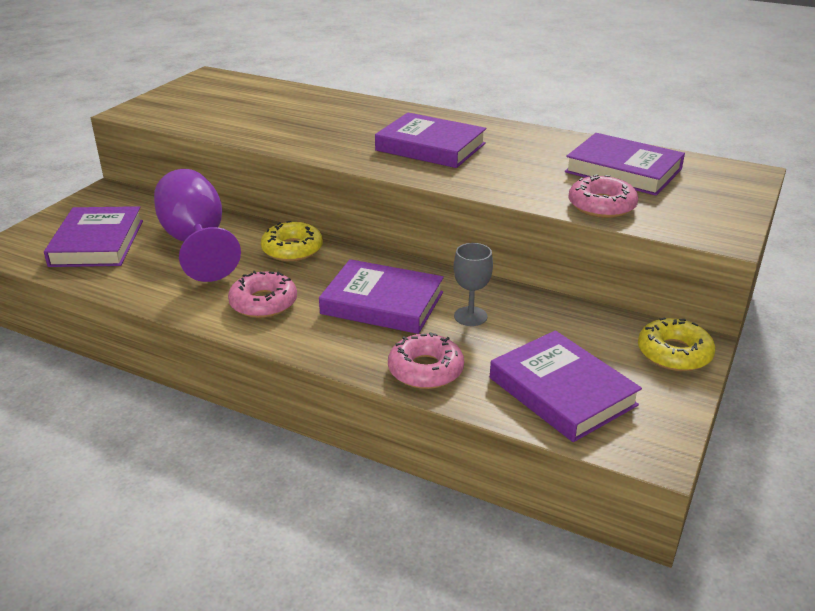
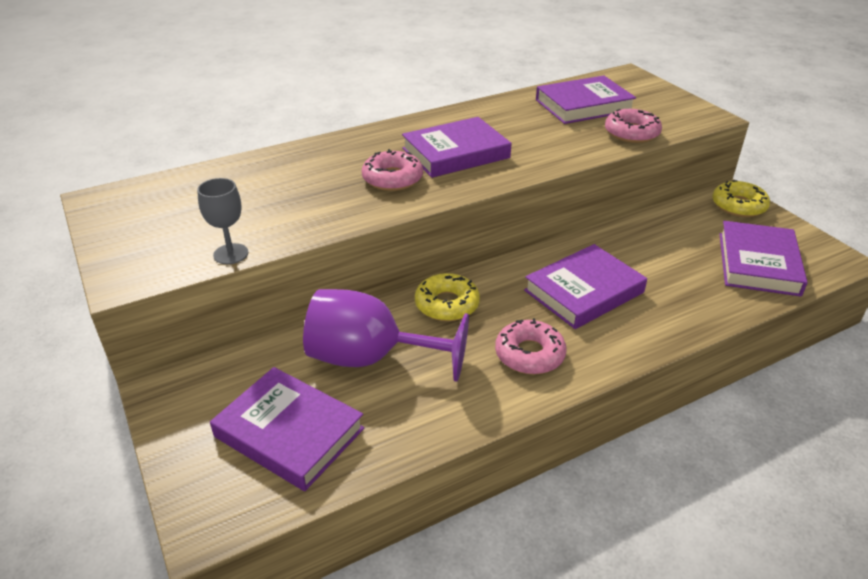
camera: 55 degrees left, 5 degrees up
pink donut [388,332,464,389] -> pink donut moved to [362,149,423,191]
grey goblet [454,243,493,326] -> grey goblet moved to [197,178,248,264]
purple book [490,331,642,442] -> purple book turned 75 degrees counterclockwise [720,221,808,296]

